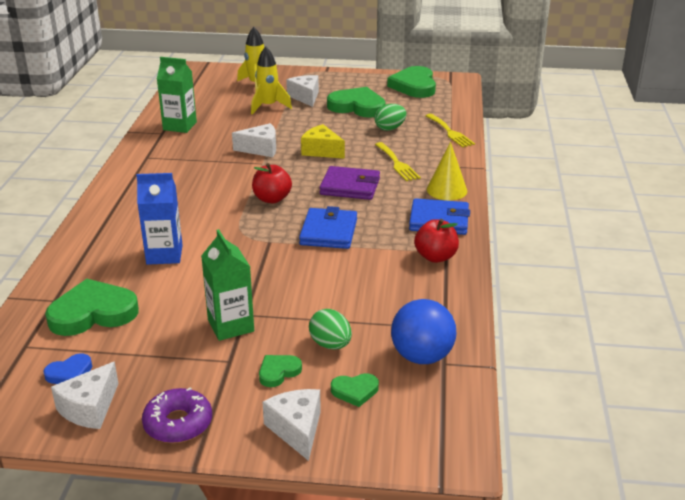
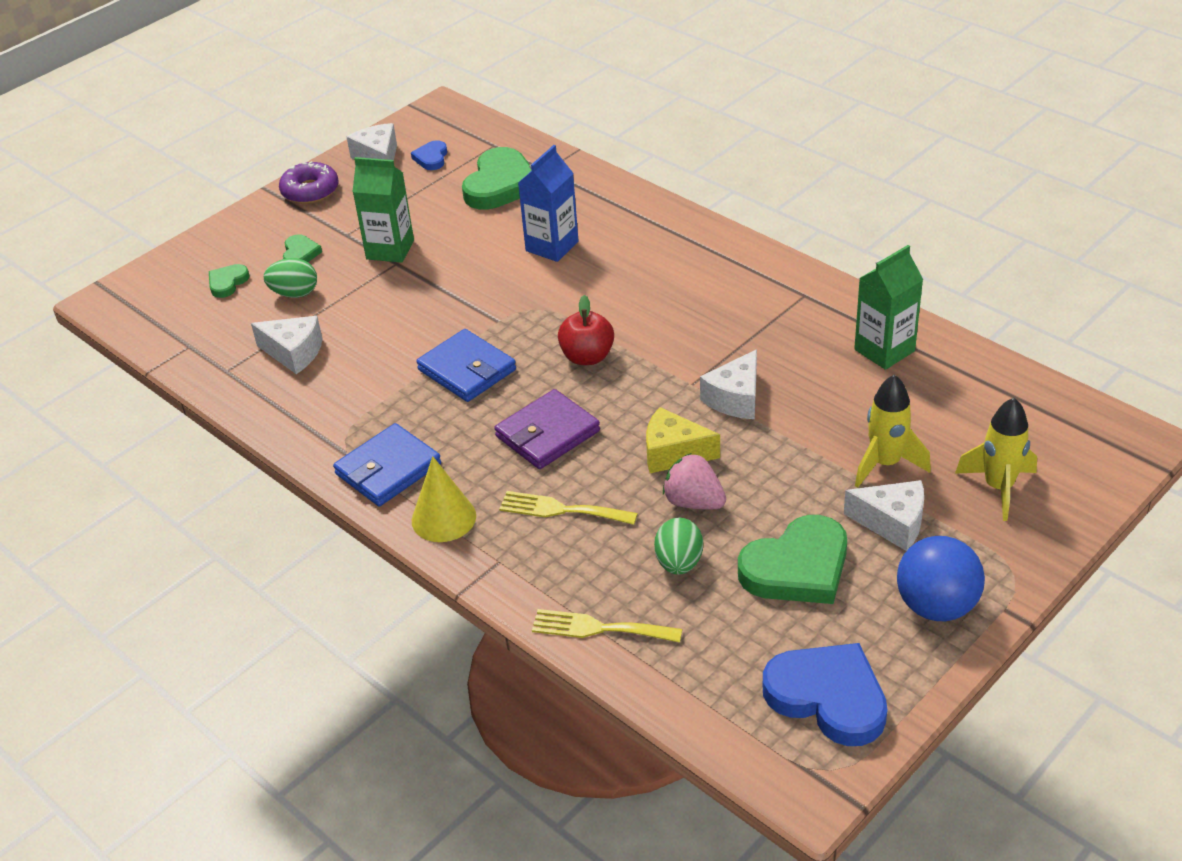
camera: 130 degrees right, 10 degrees up
white cheese [262,389,321,461] -> white cheese moved to [251,316,323,374]
yellow cheese [301,124,345,159] -> yellow cheese turned 150 degrees counterclockwise [646,407,720,473]
green heart [387,66,436,98] -> blue heart [763,643,888,746]
blue ball [391,299,456,364] -> blue ball moved to [897,536,985,621]
red apple [414,219,459,263] -> none
none -> pink strawberry [663,453,726,509]

